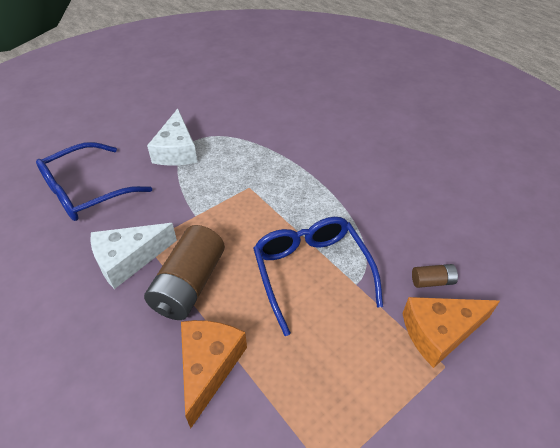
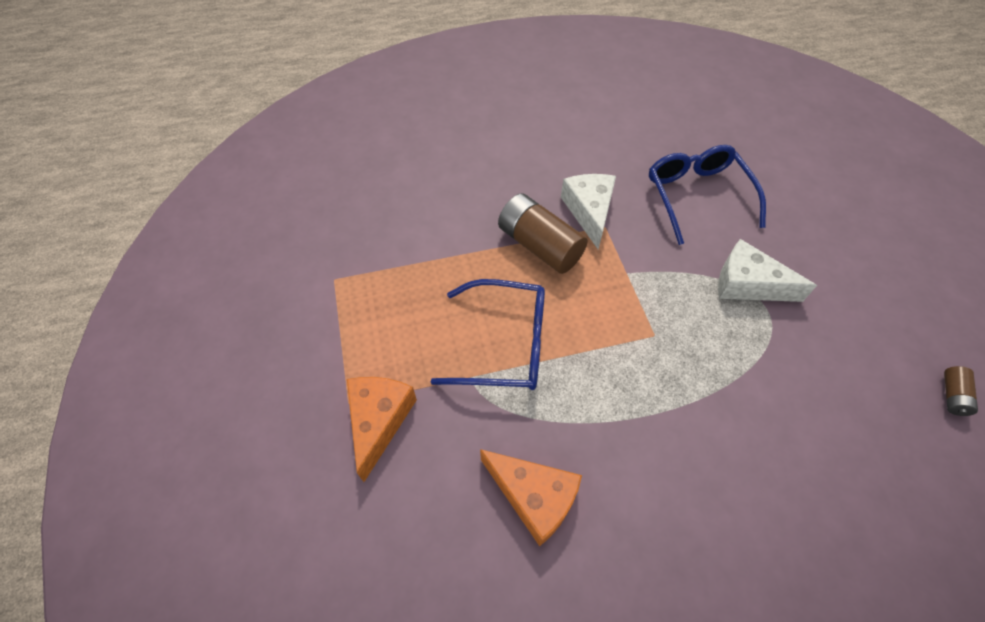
camera: 115 degrees right, 10 degrees up
orange cheese [181,320,247,428] -> orange cheese moved to [480,449,582,546]
brown battery [412,264,458,288] -> brown battery moved to [944,366,978,416]

